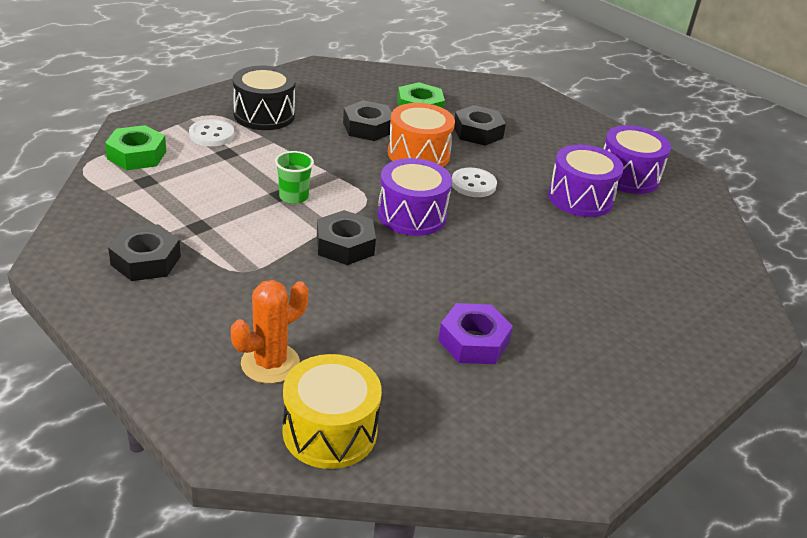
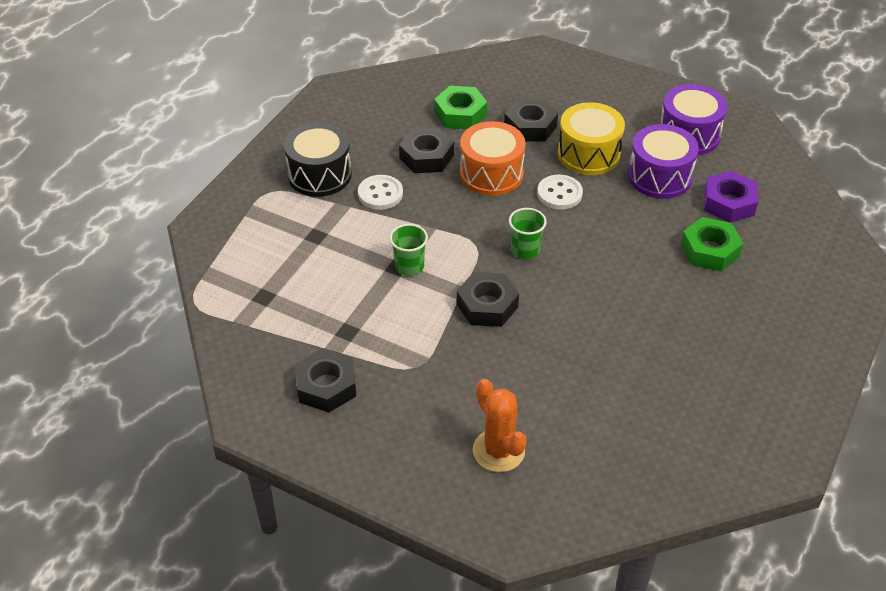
camera: 15 degrees left, 10 degrees up
green nut [105,125,166,170] -> green nut moved to [681,217,743,271]
white button [189,119,234,146] -> white button moved to [358,175,403,210]
orange cactus [231,280,308,384] -> orange cactus turned 60 degrees counterclockwise [473,379,527,472]
yellow drum [283,354,382,469] -> yellow drum moved to [558,102,625,175]
purple drum [377,158,452,236] -> green cup [509,208,547,259]
purple nut [438,303,513,364] -> purple nut moved to [704,171,758,223]

